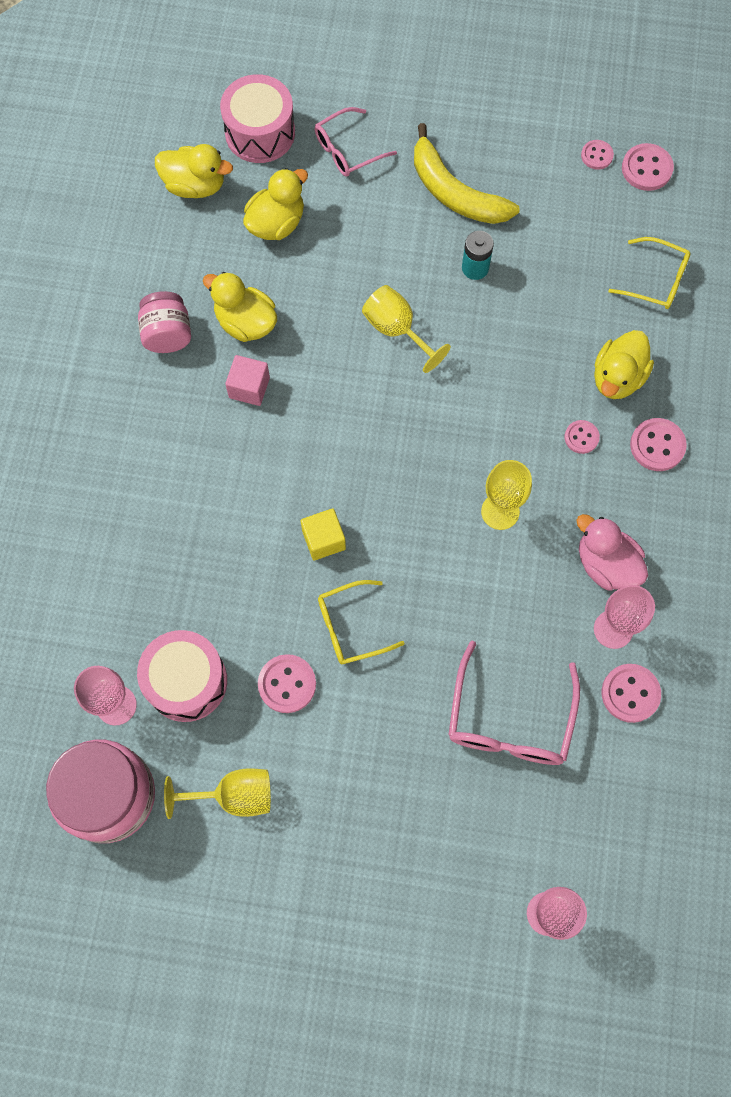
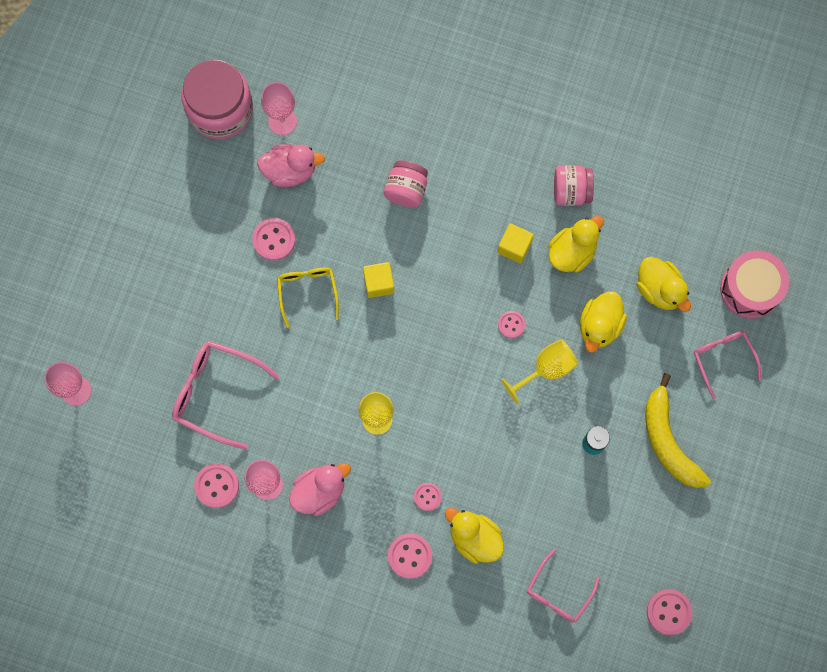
camera: 100 degrees right, 5 degrees up
pink drum [137,630,227,722] -> pink duck [257,144,325,187]
yellow duck [155,144,233,198] -> yellow duck moved to [580,291,627,352]
yellow goblet [164,768,271,819] -> none
pink cube [225,355,270,406] -> yellow cube [498,223,534,264]
yellow banana [414,123,520,224] -> yellow banana turned 75 degrees counterclockwise [645,373,711,488]
pink button [581,140,614,170] -> pink button moved to [498,311,525,338]
yellow glasses [608,237,691,309] -> pink glasses [527,549,600,623]
none -> pink jar [383,160,428,208]

